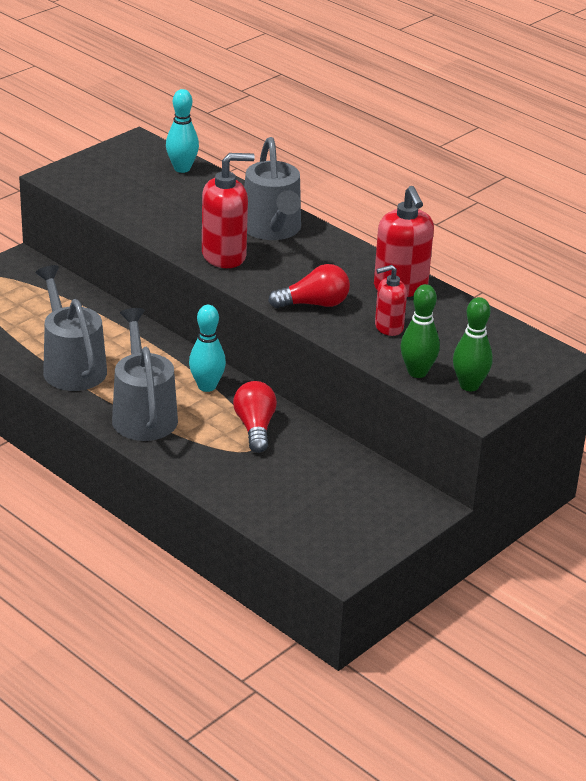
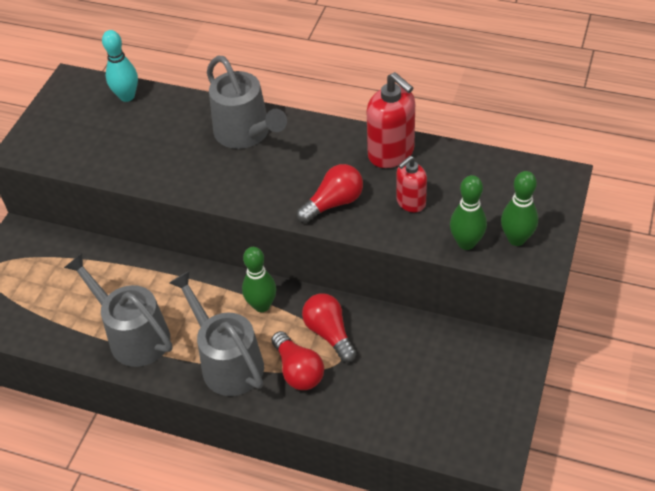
camera: 20 degrees left, 15 degrees up
turquoise bowling pin [189,305,226,392] -> green bowling pin [242,247,277,312]
red soap dispenser [202,153,255,268] -> none
none -> red light bulb [271,331,324,390]

